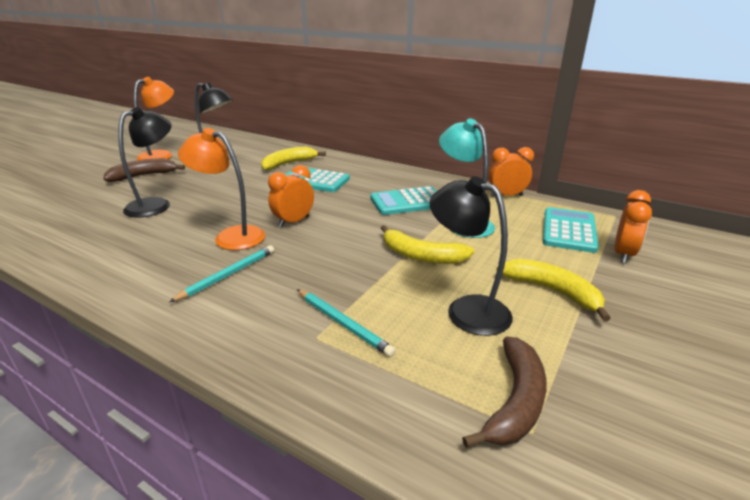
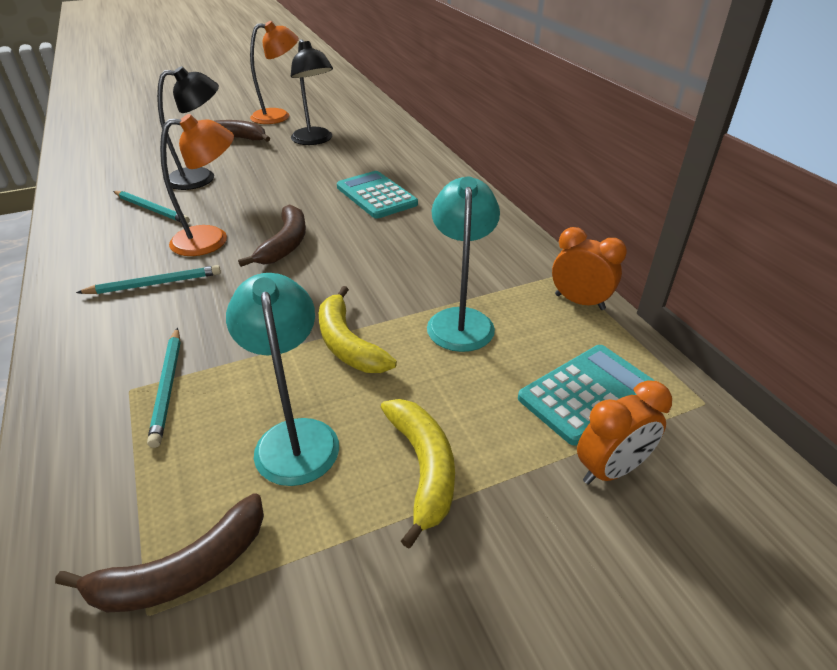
camera: 35 degrees right, 10 degrees up
orange lamp [178,128,266,250] -> orange lamp turned 105 degrees clockwise [160,114,234,256]
yellow banana [261,146,326,171] -> none
orange clock [268,165,314,228] -> brown banana [238,204,306,267]
turquoise calculator [370,186,437,215] -> none
black lamp [429,176,513,336] -> turquoise lamp [226,273,339,486]
none -> turquoise pencil [113,191,190,224]

